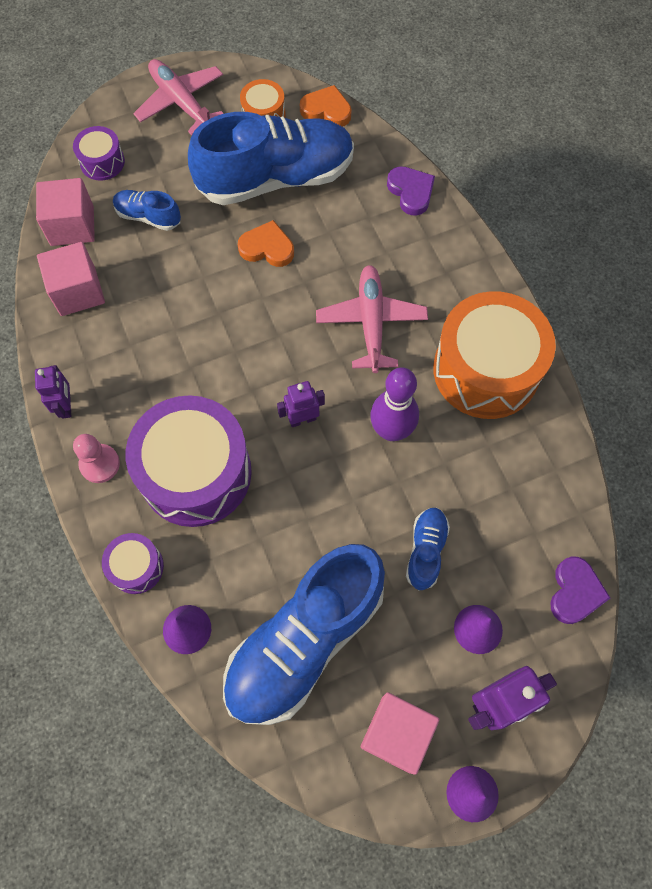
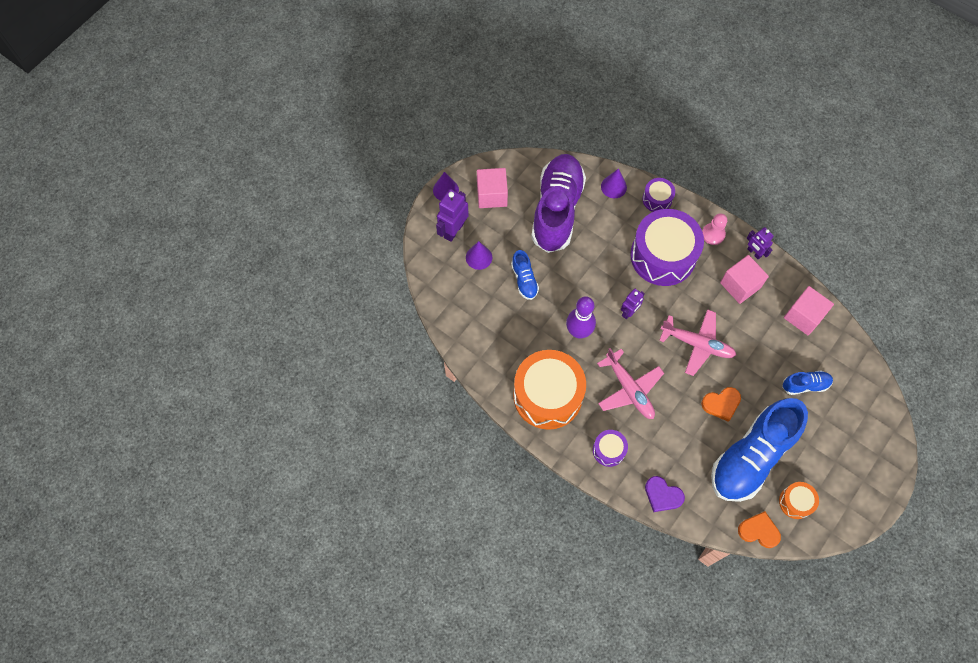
camera: 150 degrees right, 0 degrees up
pink cube [36,178,95,246] -> pink cube moved to [720,255,769,304]
purple drum [73,126,125,181] -> purple drum moved to [593,430,628,467]
pink plane [133,59,224,136] -> pink plane moved to [659,309,736,376]
blue shoe [223,544,385,725] -> purple shoe [531,154,586,253]
orange heart [300,85,352,127] -> orange heart turned 150 degrees counterclockwise [738,511,781,548]
purple heart [550,556,610,624] -> none

